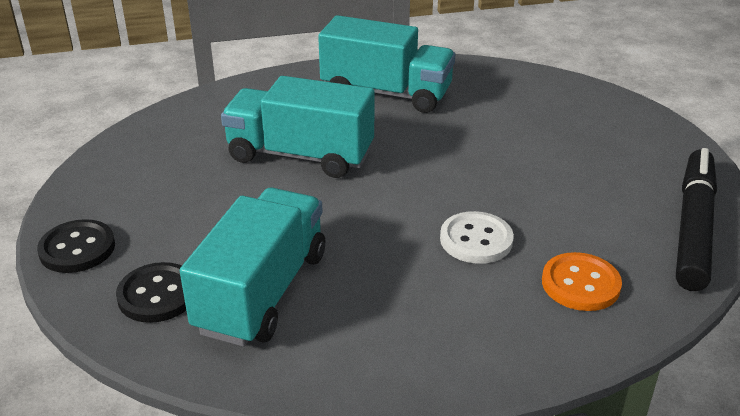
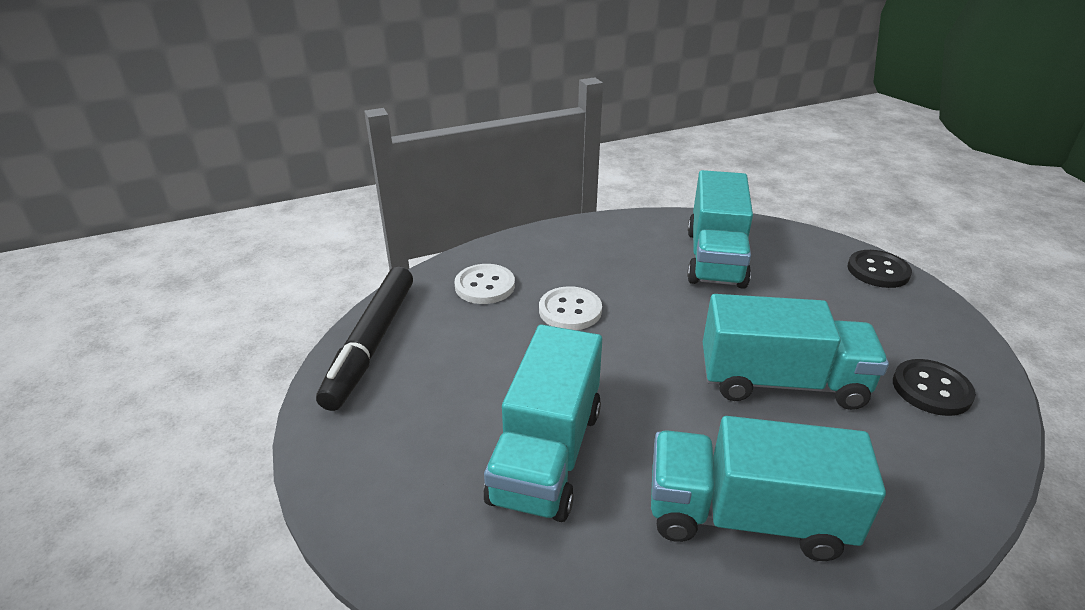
camera: 170 degrees right, 0 degrees up
black button [116,262,186,323] -> black button moved to [893,359,976,416]
orange button [542,252,622,311] -> white button [454,264,515,304]
none -> turquoise truck [484,325,602,522]

